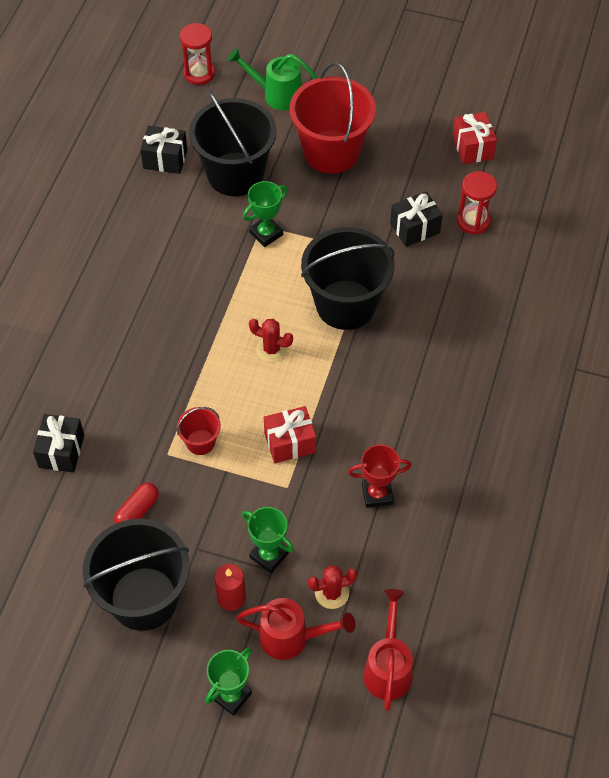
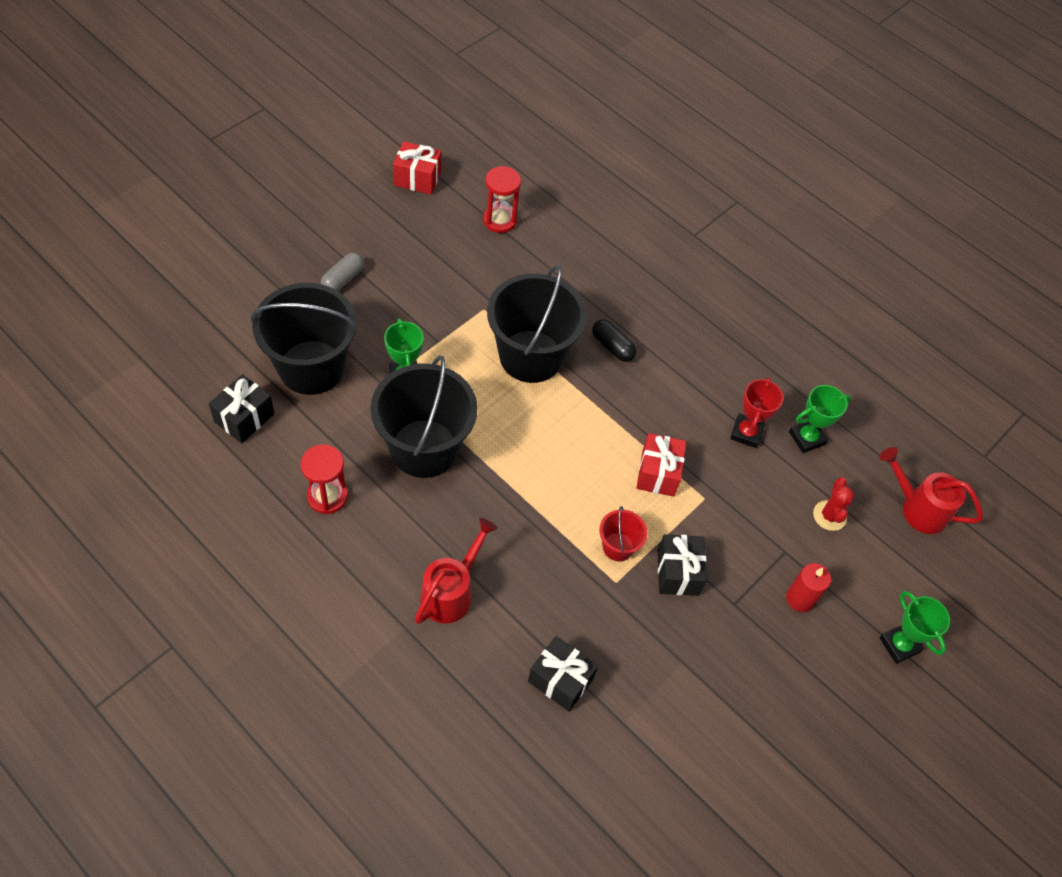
camera: 70 degrees left, 0 degrees up
black bucket [83,519,190,631] -> black bucket moved to [371,355,477,478]
red capsule [114,483,159,524] -> none
red hourglass [180,23,215,85] -> red hourglass moved to [301,444,348,514]
green watering can [228,48,317,110] -> none
red watering can [236,598,355,660] -> red watering can moved to [415,518,498,624]
green trophy [242,507,294,573] -> green trophy moved to [789,385,851,453]
red cactus [249,319,293,362] -> none
red bucket [290,62,376,174] -> grey capsule [321,252,364,291]
black gift [390,191,443,247] -> black gift moved to [657,534,707,596]
none -> black capsule [592,319,637,362]

